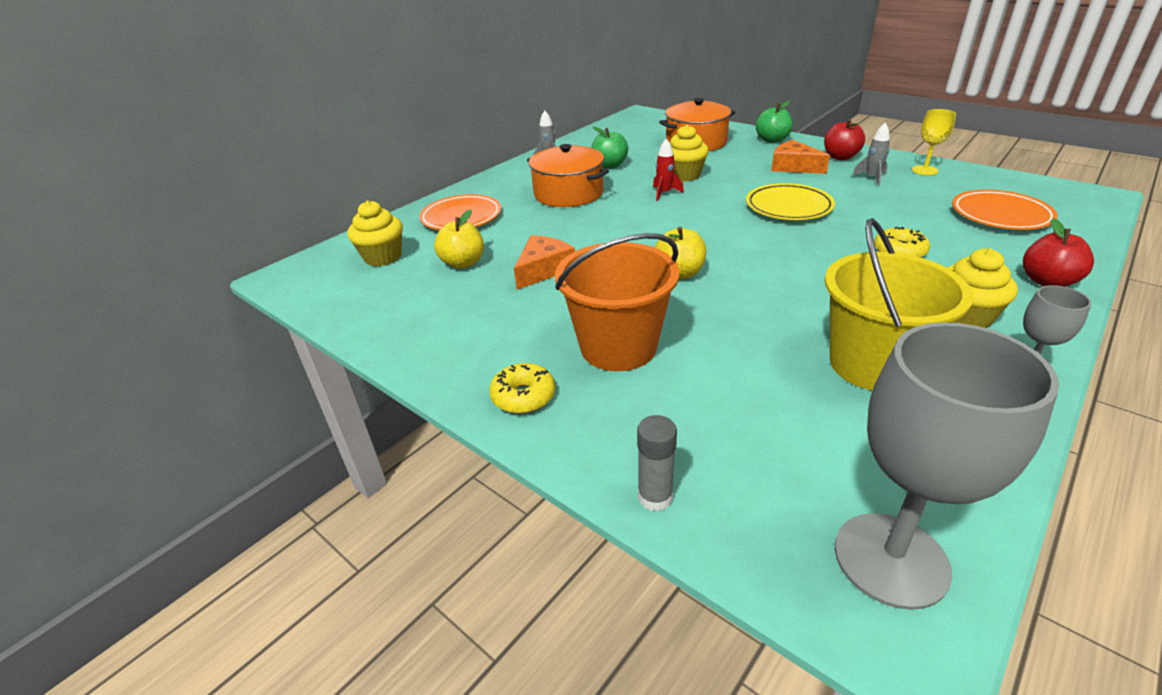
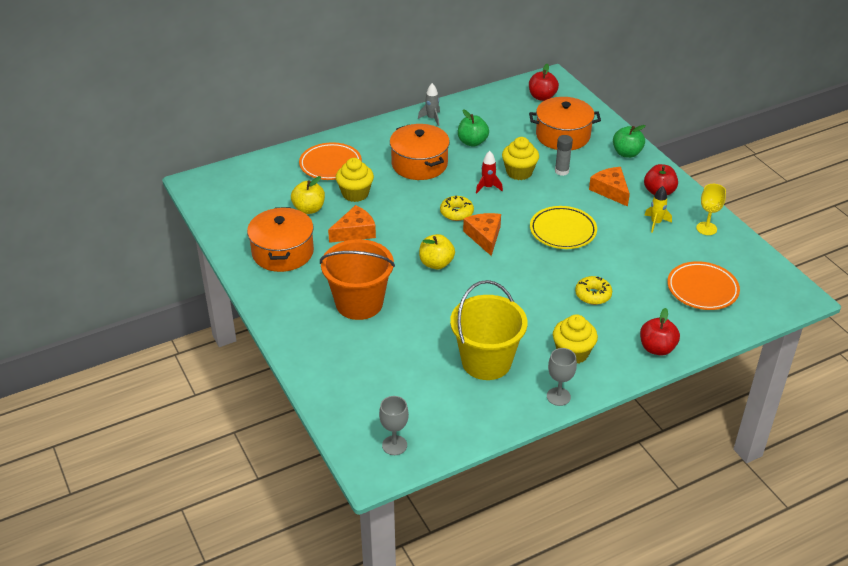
camera: 20 degrees right, 5 degrees up
yellow cupcake [347,200,403,266] -> yellow cupcake moved to [336,158,374,202]
yellow donut [489,363,555,414] -> yellow donut moved to [440,196,474,221]
grey glue stick [637,415,677,511] -> grey glue stick moved to [555,135,573,176]
grey goblet [835,322,1059,610] -> grey goblet [379,396,409,455], size x0.50
grey rocket [852,123,890,186] -> yellow rocket [644,186,672,233]
none -> orange pot [247,207,314,272]
none -> orange cheese [463,213,501,256]
none -> red apple [529,64,559,101]

